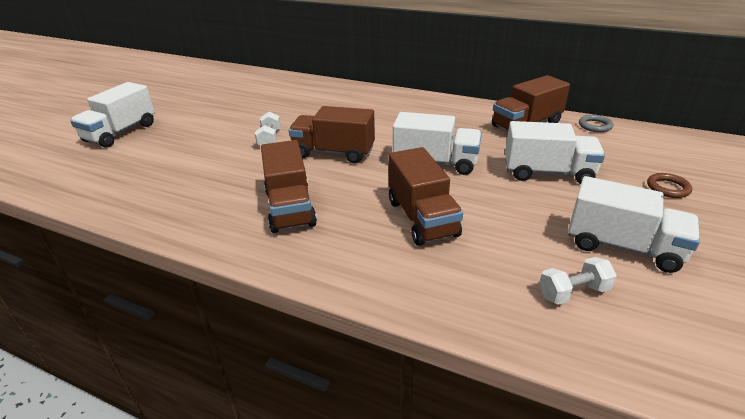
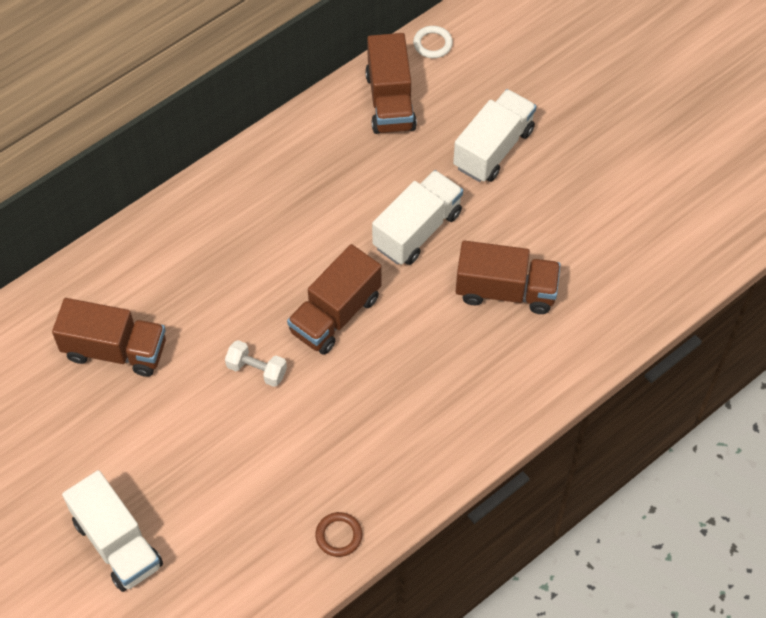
camera: 65 degrees left, 25 degrees up
brown truck [261,140,317,233] -> brown truck moved to [52,298,166,377]
white dumbbell [539,257,617,305] -> none
white truck [568,176,700,273] -> none
grey ring [579,115,613,132] -> white ring [413,26,453,58]
brown ring [647,173,692,198] -> brown ring moved to [315,512,362,557]

